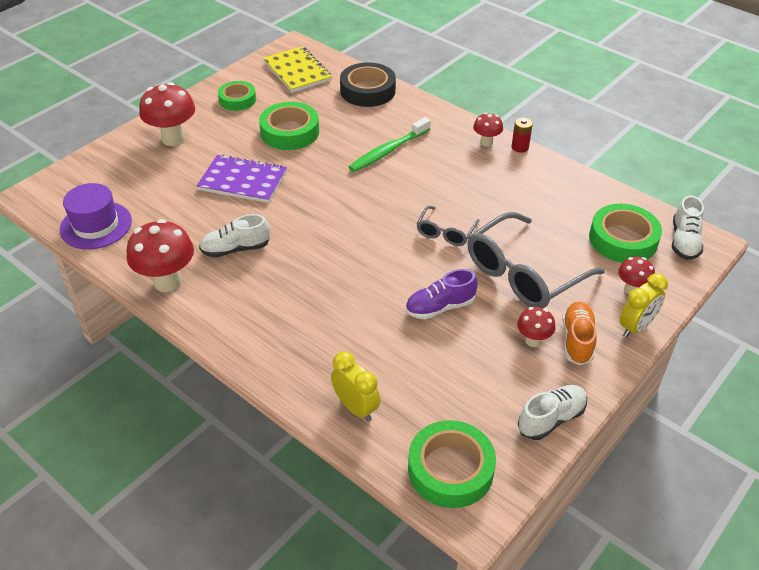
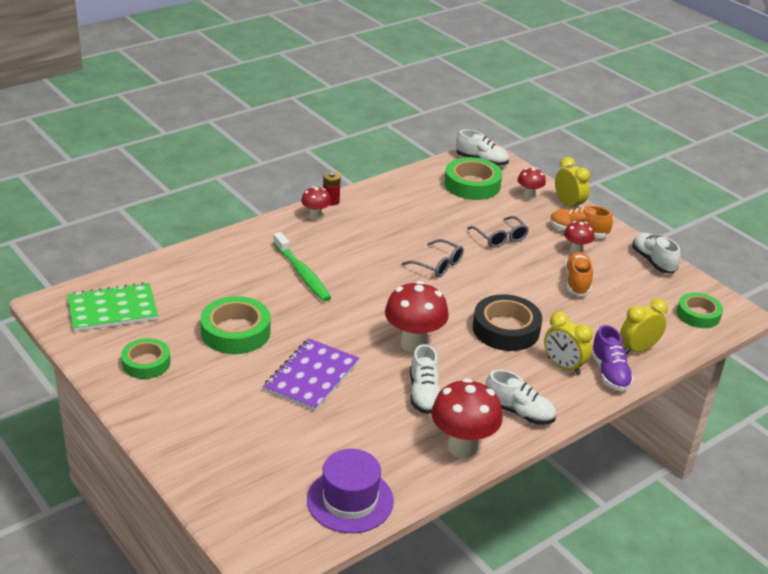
camera: 80 degrees left, 10 degrees down
red mushroom [139,82,195,146] -> red mushroom moved to [385,281,449,353]
yellow notebook [263,46,332,93] -> green notebook [67,282,158,332]
black tape [340,62,396,107] -> black tape moved to [473,294,542,351]
purple shoe [405,269,478,319] -> purple shoe moved to [592,325,634,391]
green tape [408,420,496,508] -> green tape [677,293,723,328], size x0.66
grey glasses [467,212,605,308] -> grey glasses [467,216,529,248], size x0.51
none -> white shoe [485,370,556,425]
none -> yellow clock [544,311,593,375]
none -> orange shoe [565,252,593,296]

